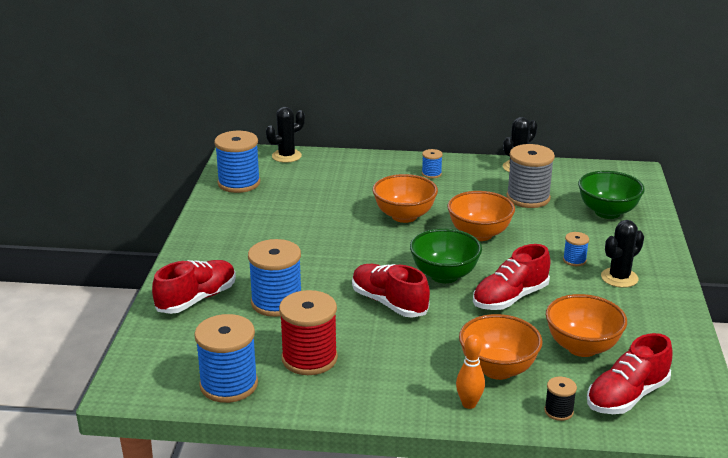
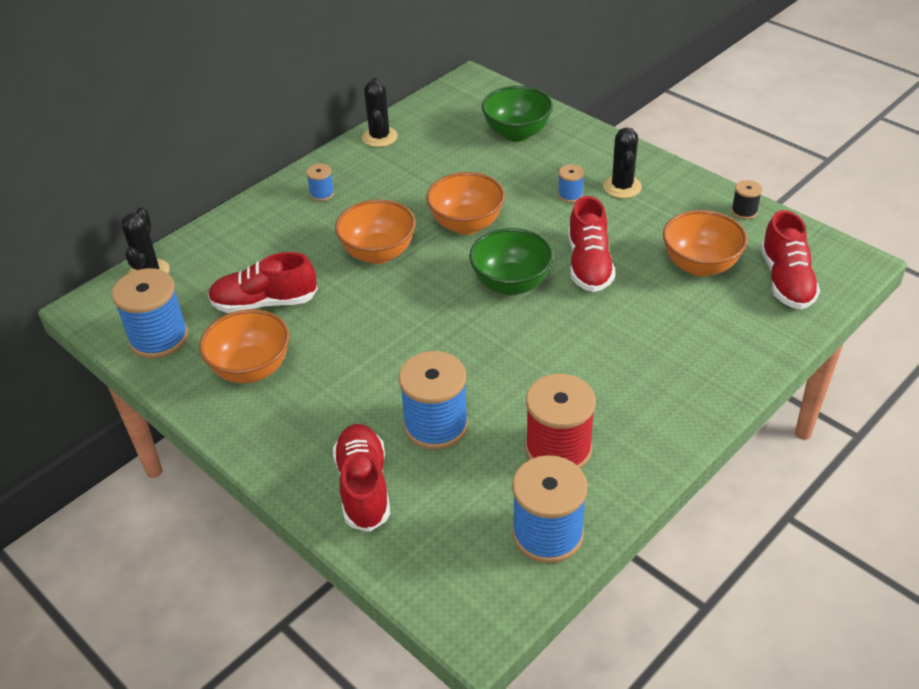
camera: 50 degrees left, 15 degrees up
red shoe [352,264,430,318] -> red shoe moved to [208,252,318,313]
orange bowling pin [456,334,485,409] -> none
orange bowl [459,314,543,380] -> orange bowl moved to [199,309,289,383]
grey spool [506,144,555,208] -> none
black spool [544,377,577,421] -> black spool moved to [731,180,762,219]

